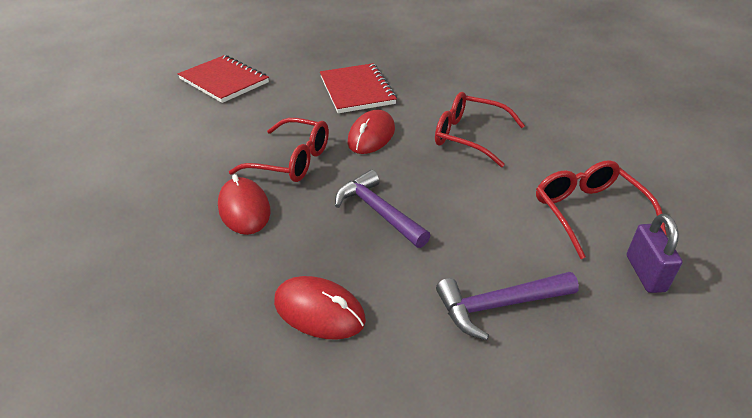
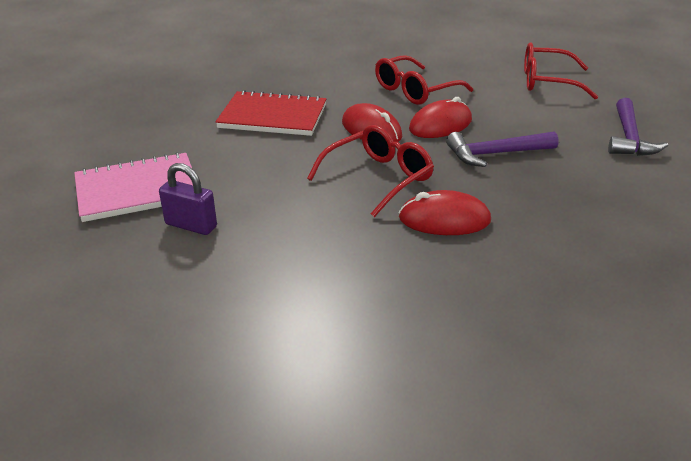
camera: 65 degrees left, 5 degrees down
red notebook [178,55,269,103] -> pink notebook [74,152,193,222]
red mouse [274,276,366,340] -> red mouse moved to [409,97,472,138]
purple padlock [627,214,683,293] -> purple padlock moved to [159,163,217,235]

